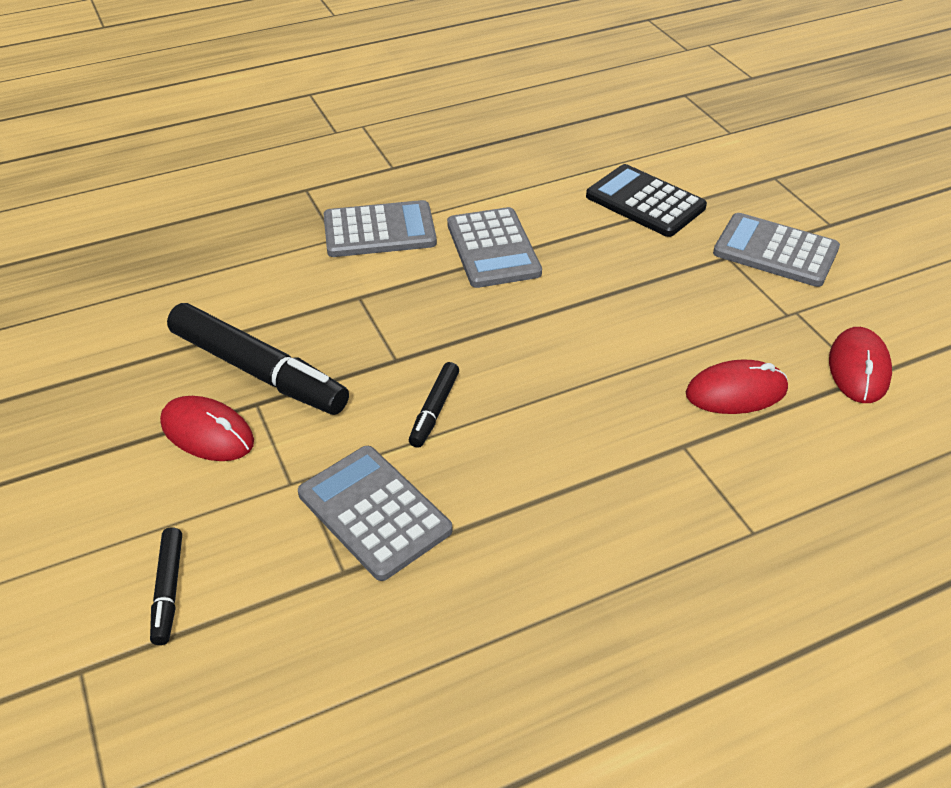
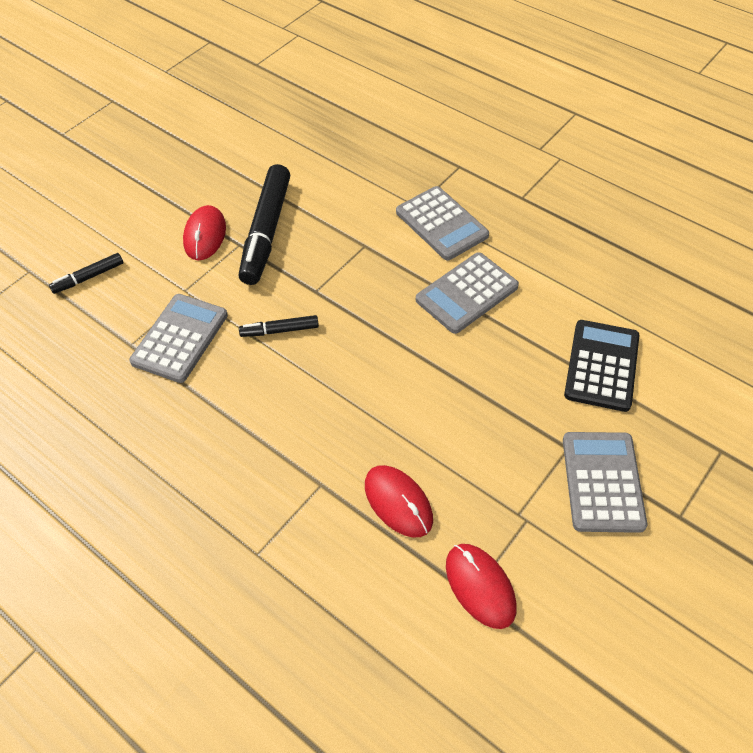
camera: 65 degrees right, 10 degrees up
red mouse [829,327,892,403] -> red mouse turned 75 degrees clockwise [446,544,517,629]

